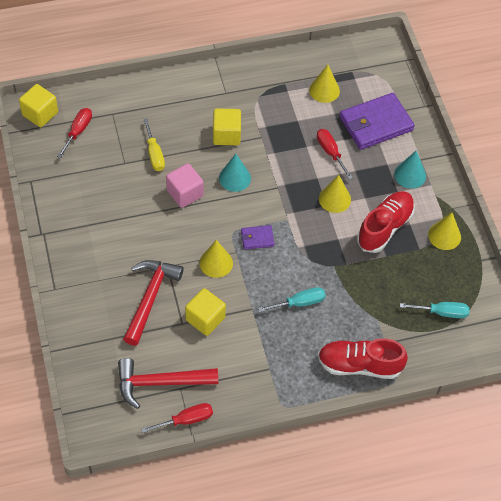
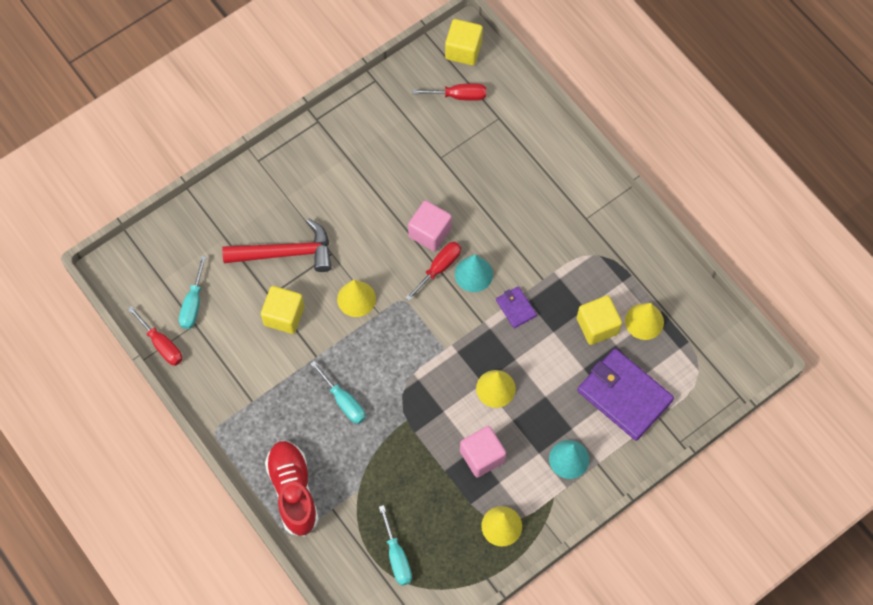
camera: 70 degrees right, 10 degrees up
red hammer [118,358,218,409] -> turquoise screwdriver [179,256,206,329]
yellow screwdriver [143,118,165,171] -> none
yellow cube [213,109,241,145] -> yellow cube moved to [577,295,622,345]
purple wallet [241,225,274,249] -> purple wallet moved to [496,286,537,329]
red screwdriver [317,129,353,179] -> red screwdriver moved to [406,242,461,301]
red shoe [357,191,415,253] -> pink cube [460,426,506,478]

